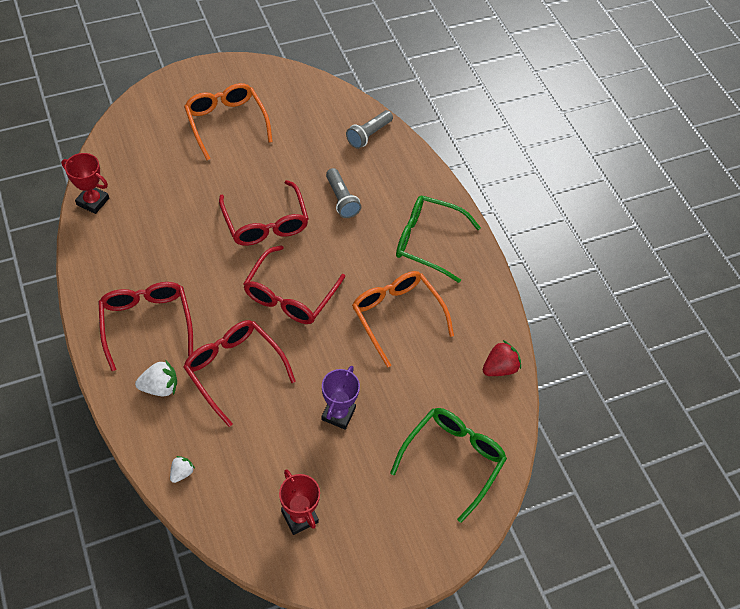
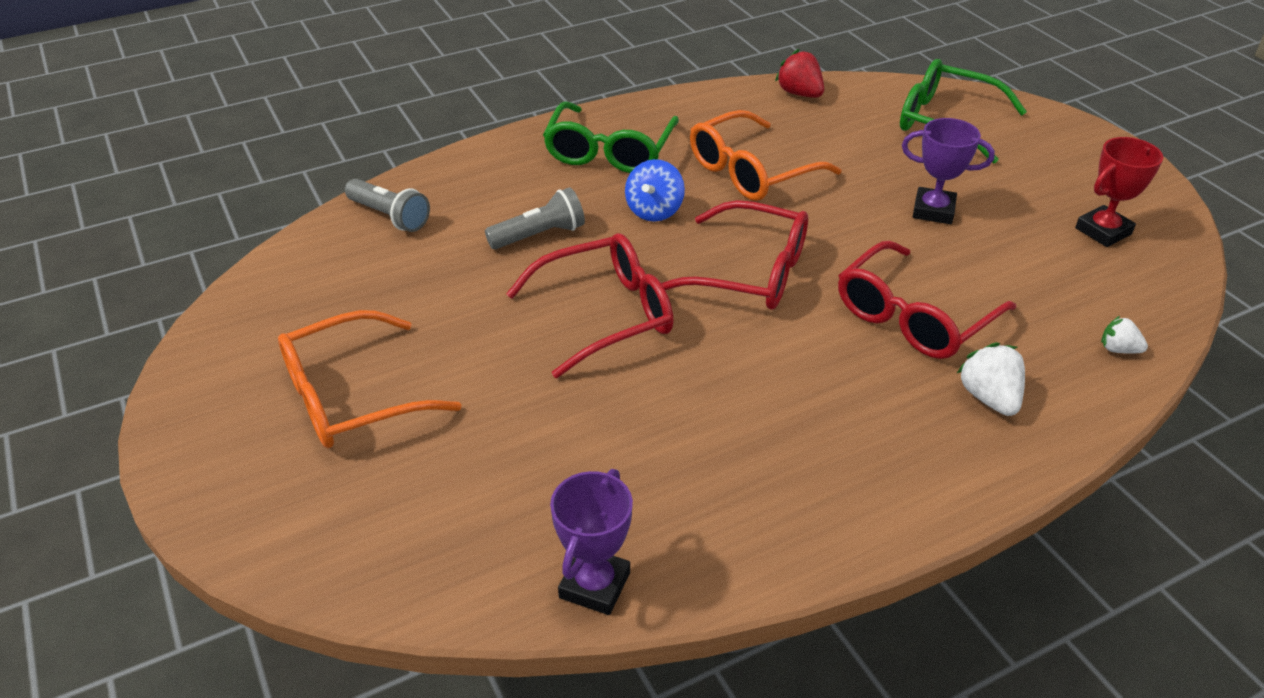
camera: 90 degrees left, 15 degrees down
red trophy [61,153,109,214] -> purple trophy [550,469,633,615]
red glasses [98,282,193,371] -> none
none -> blue spinning top [625,159,685,222]

